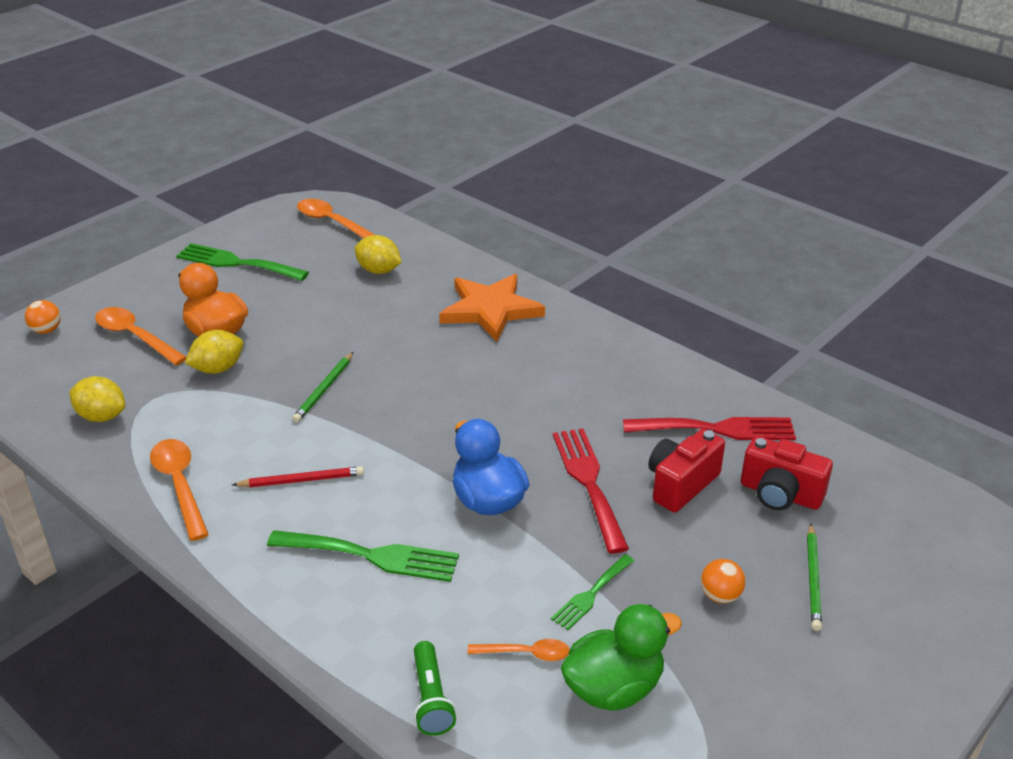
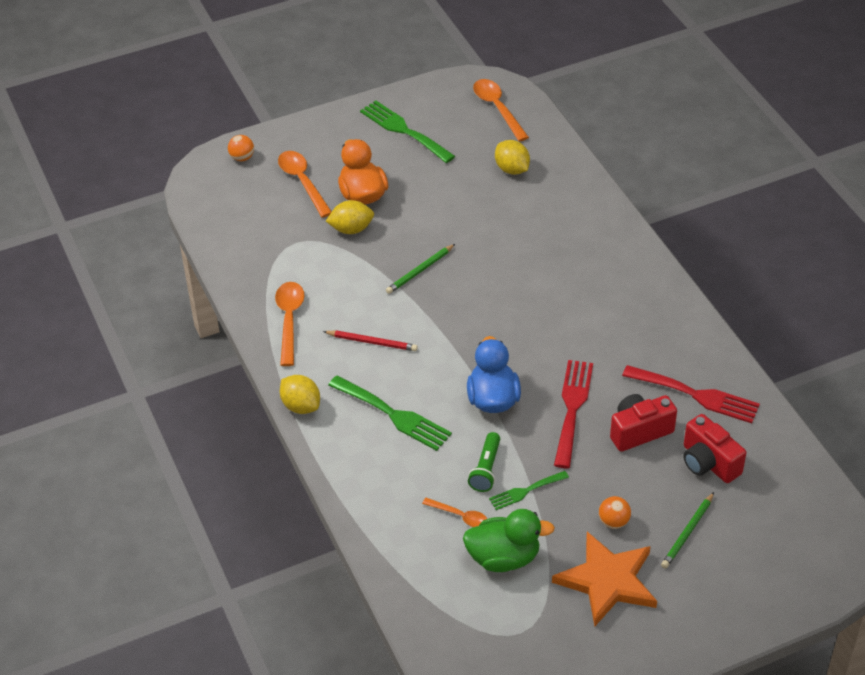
camera: 25 degrees right, 10 degrees up
yellow lemon [69,376,125,422] -> yellow lemon moved to [280,375,320,414]
green flashlight [414,641,456,736] -> green flashlight moved to [468,432,500,492]
orange star [439,274,545,342] -> orange star moved to [552,532,657,626]

